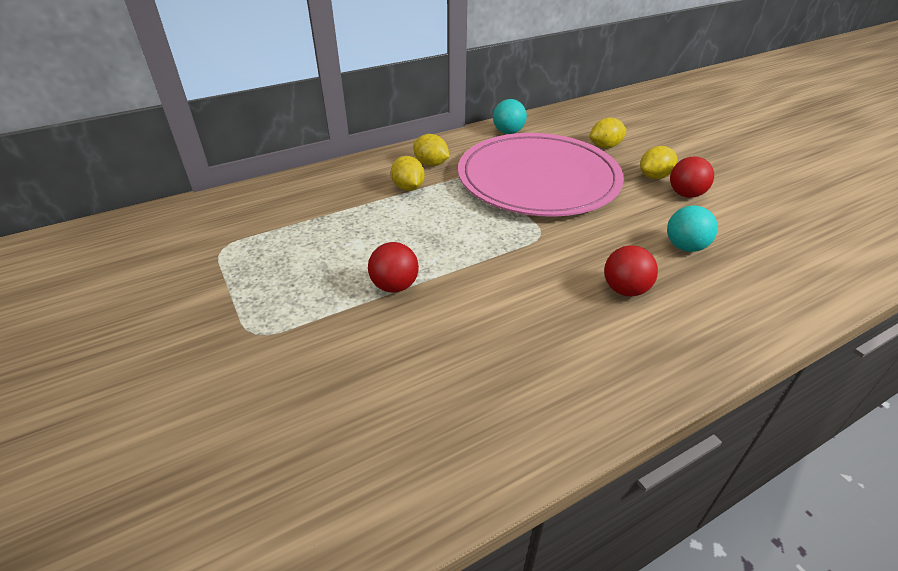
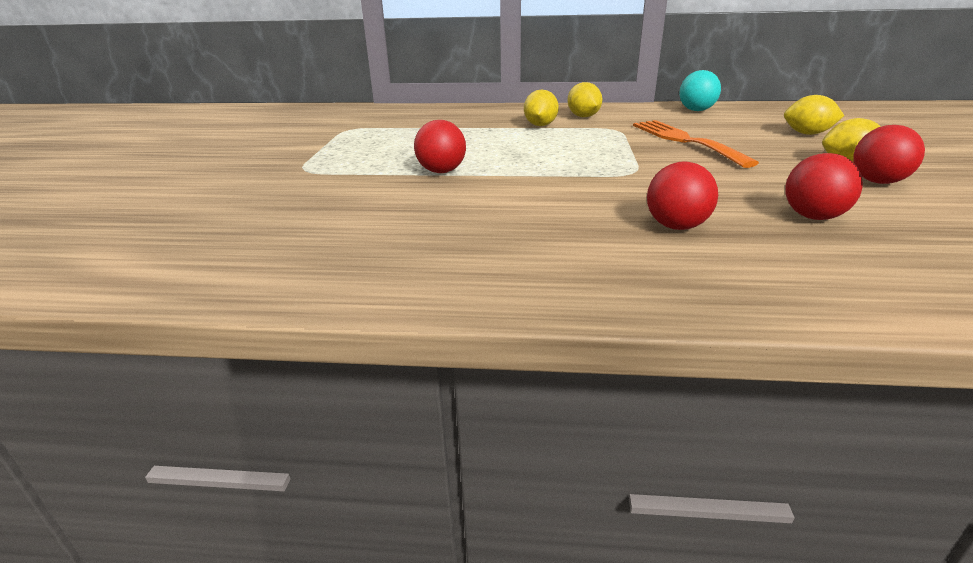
camera: 35 degrees right, 10 degrees down
pink plate [458,133,624,217] -> orange fork [633,120,759,168]
turquoise ball [667,205,718,252] -> red ball [785,153,863,220]

